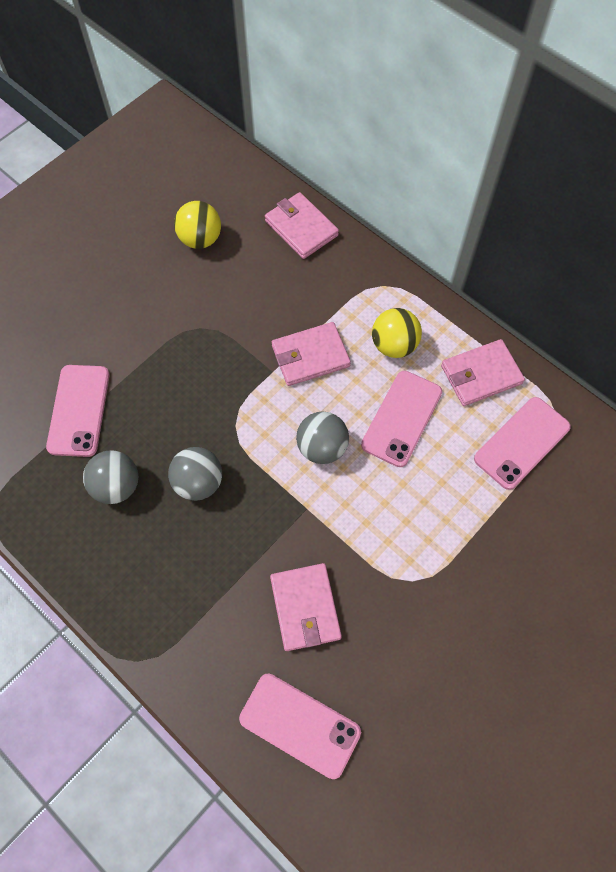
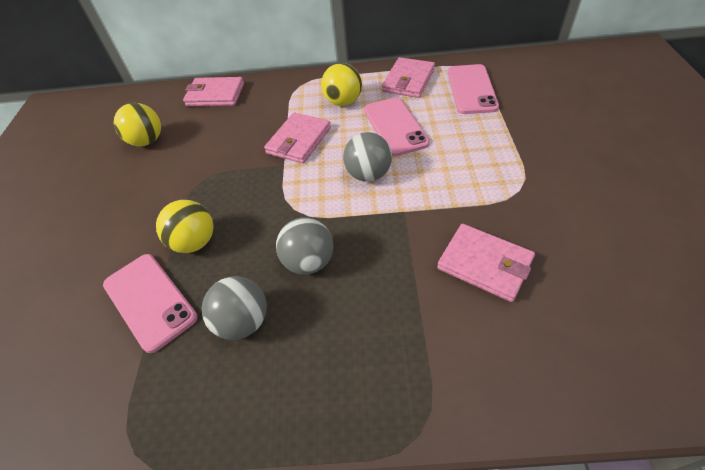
camera: 40 degrees left, 15 degrees down
pink phone [239,674,361,779] -> none
none -> yellow ball [156,200,214,253]

